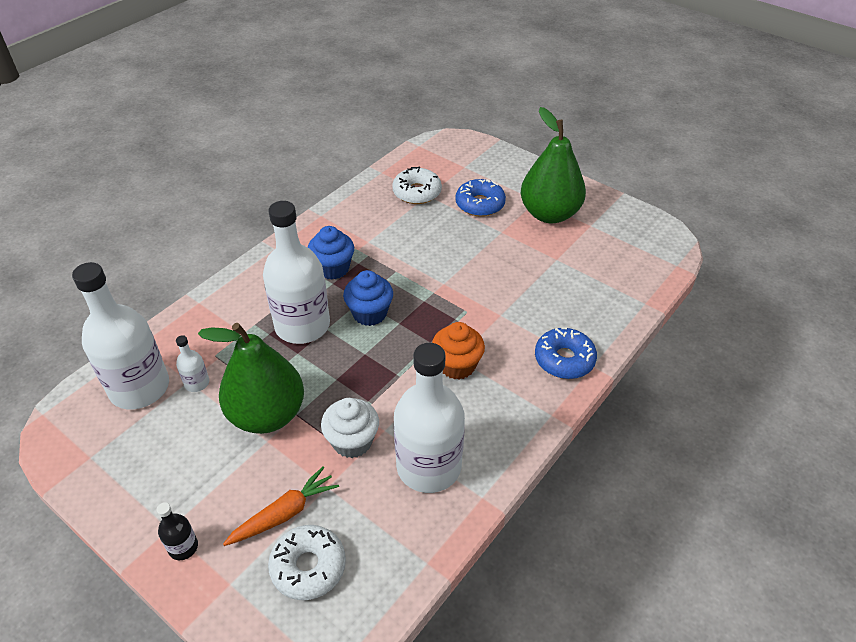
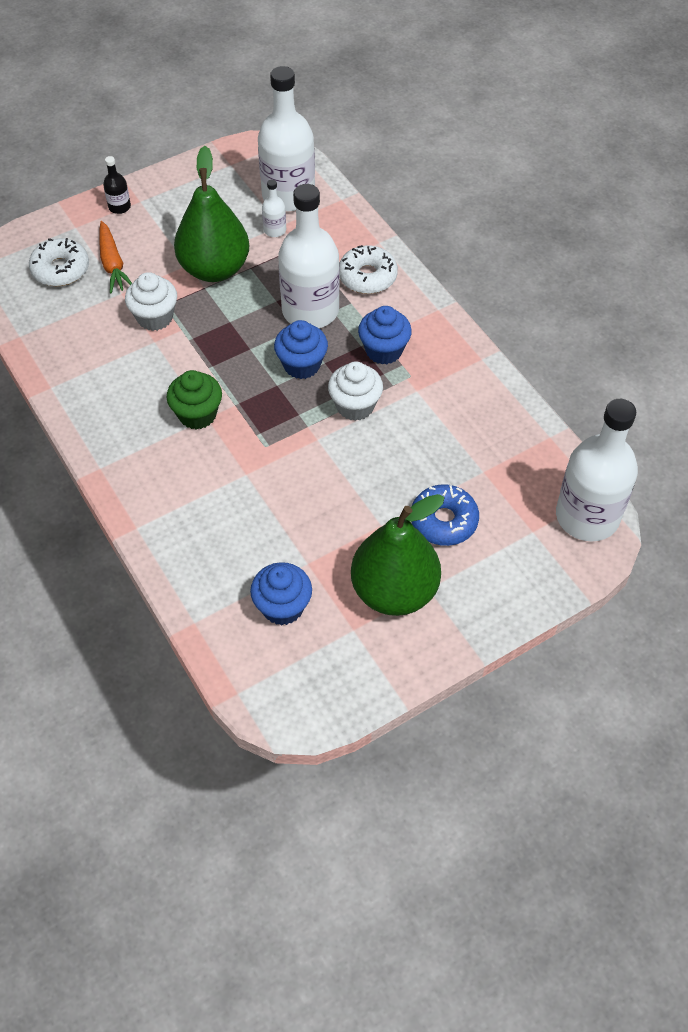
camera: 110 degrees right, 10 degrees up
white donut [392,166,442,204] -> white donut moved to [339,245,398,294]
white bottle [394,343,465,493] -> white bottle moved to [556,399,638,541]
orange cupcake [432,322,485,380] -> green cupcake [167,370,222,430]
blue donut [535,327,597,379] -> none
none -> blue cupcake [250,562,312,625]
none -> white cupcake [328,361,383,421]

